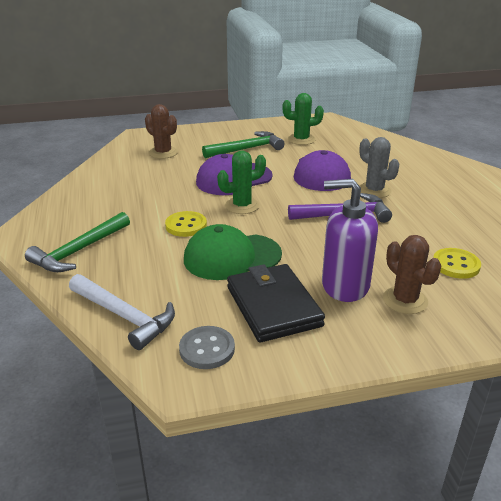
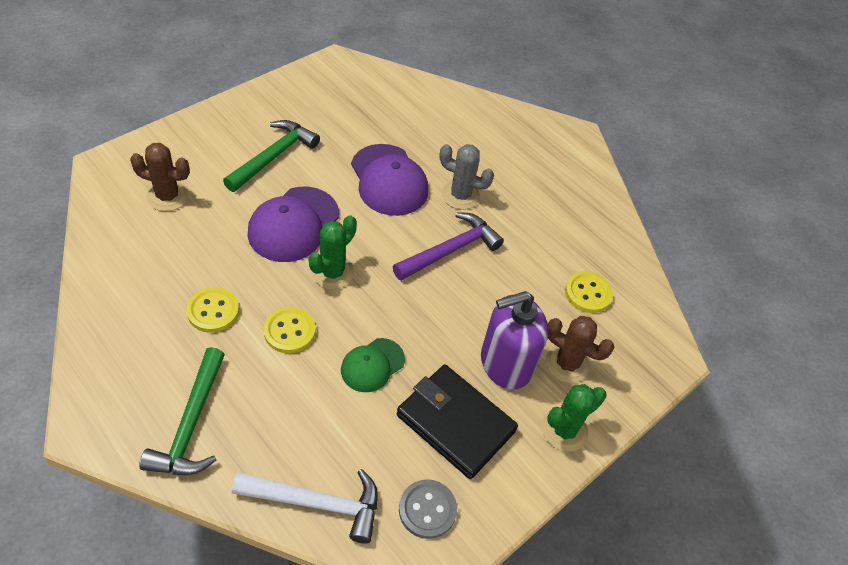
camera: 35 degrees left, 20 degrees up
green cap [184,224,282,280] -> green cap [341,338,405,392], size x0.60
green cactus [282,93,324,145] -> green cactus moved to [541,384,607,452]
none -> yellow button [186,287,239,333]

